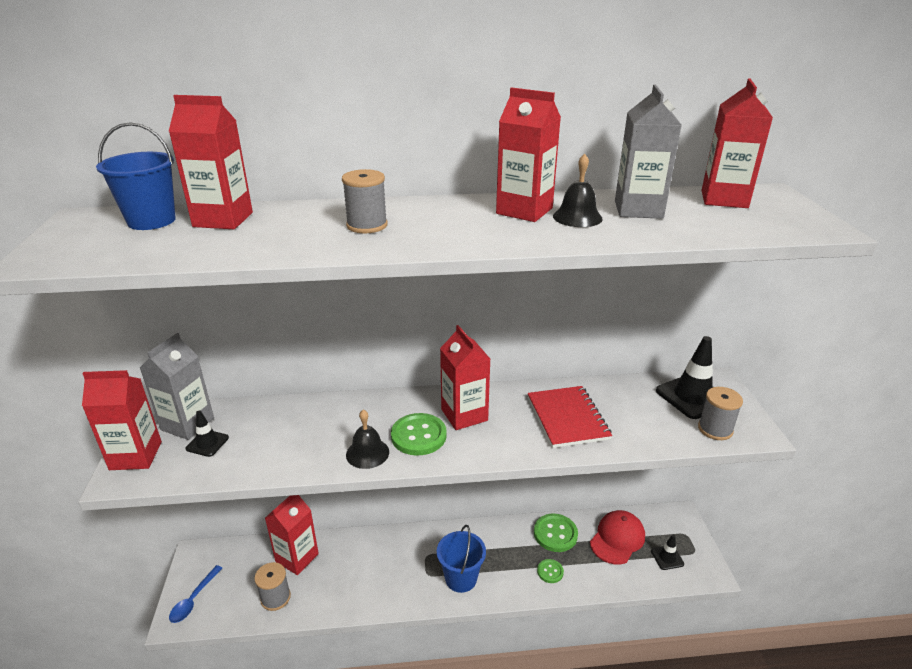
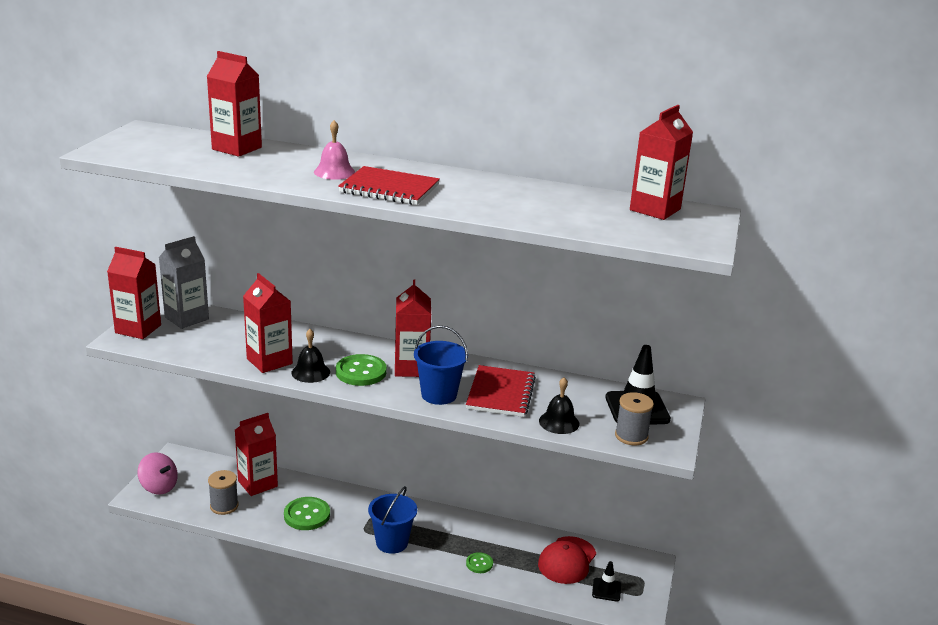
camera: 20 degrees right, 5 degrees down
blue bucket [96,123,176,230] -> blue bucket moved to [414,326,468,405]
blue spoon [169,565,222,623] -> pink spinning top [137,452,178,495]
black traffic cone [185,410,229,457] -> none
grey spool [342,169,388,233] -> pink bell [314,120,355,180]
red carton [496,87,561,222] -> red carton moved to [243,273,293,373]
green button [534,514,578,552] -> green button moved to [284,497,330,530]
black bell [553,154,603,227] -> black bell moved to [539,377,579,434]
red cap [590,510,645,564] -> red cap turned 150 degrees clockwise [538,536,596,584]
grey carton [615,85,682,219] -> none
none -> red notebook [338,166,440,205]

